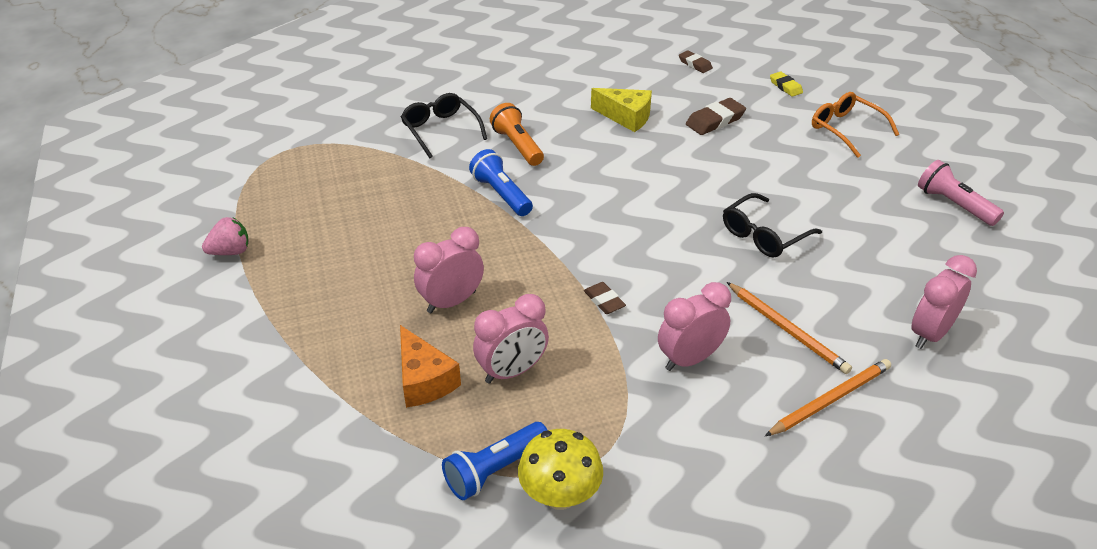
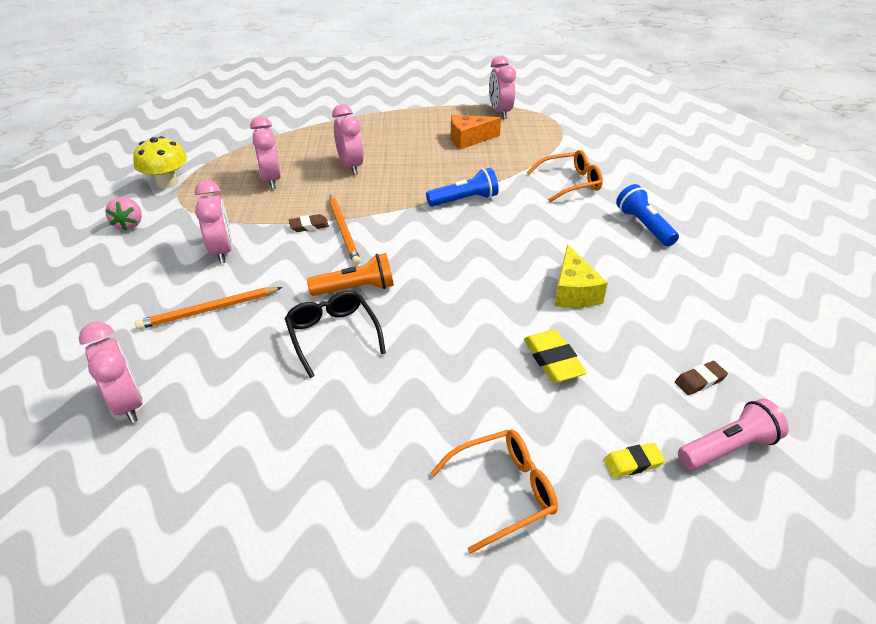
camera: 105 degrees right, 0 degrees up
pink strawberry [202,217,249,255] -> pink strawberry moved to [105,197,142,230]
orange cheese [400,325,461,408] -> orange cheese moved to [451,115,501,150]
black glasses [401,93,487,158] -> orange glasses [527,150,603,202]
blue flashlight [442,422,547,500] -> blue flashlight moved to [616,184,679,246]
orange flashlight [490,103,544,166] -> orange flashlight moved to [307,253,394,296]
yellow cheese [591,88,652,132] -> yellow cheese turned 45 degrees counterclockwise [554,245,608,308]
brown eraser [686,98,746,135] -> yellow eraser [524,330,587,383]
orange pencil [765,359,891,436] -> orange pencil moved to [330,195,361,265]
pink flashlight [918,160,1004,226] -> pink flashlight moved to [678,399,789,470]
none -> pink clock [489,56,516,119]

